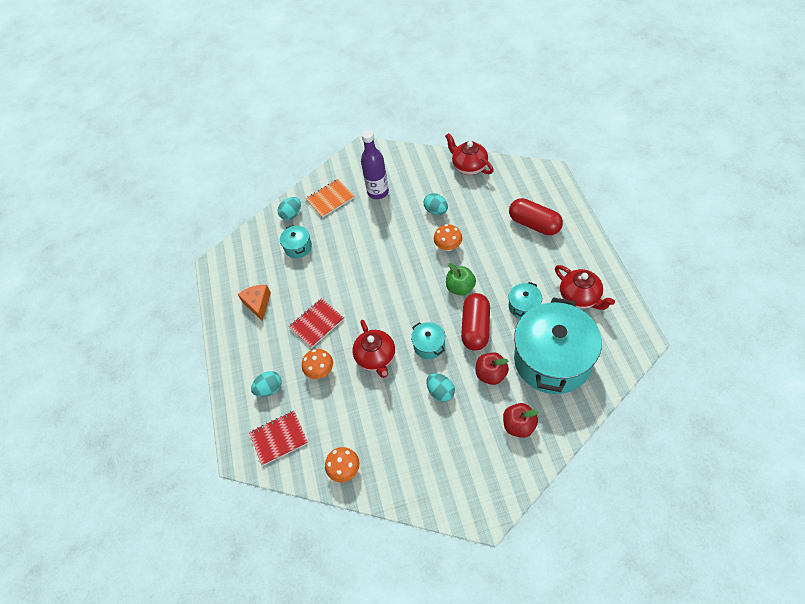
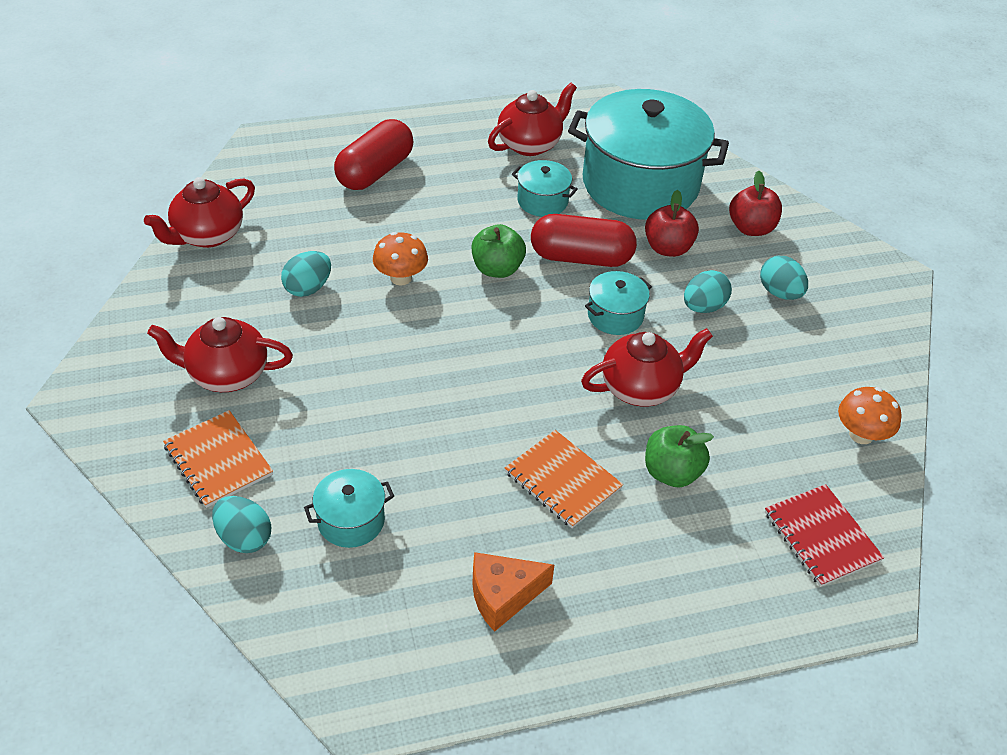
camera: 100 degrees left, 10 degrees down
turquoise egg [251,371,282,397] -> turquoise egg moved to [760,256,808,300]
red notebook [289,298,344,348] -> orange notebook [505,430,623,528]
orange mushroom [302,349,333,379] -> green apple [645,425,714,487]
purple bottle [361,130,389,199] -> red teapot [147,317,293,392]

